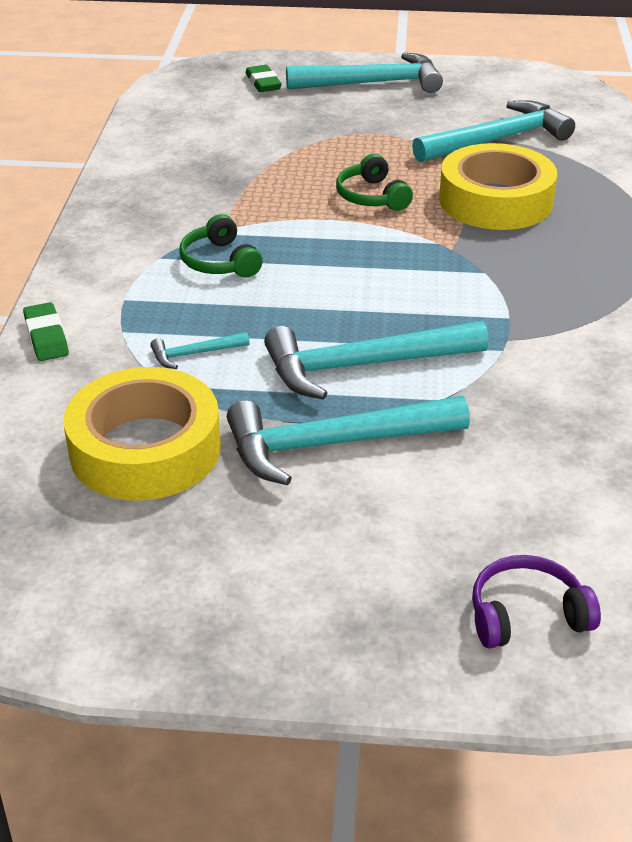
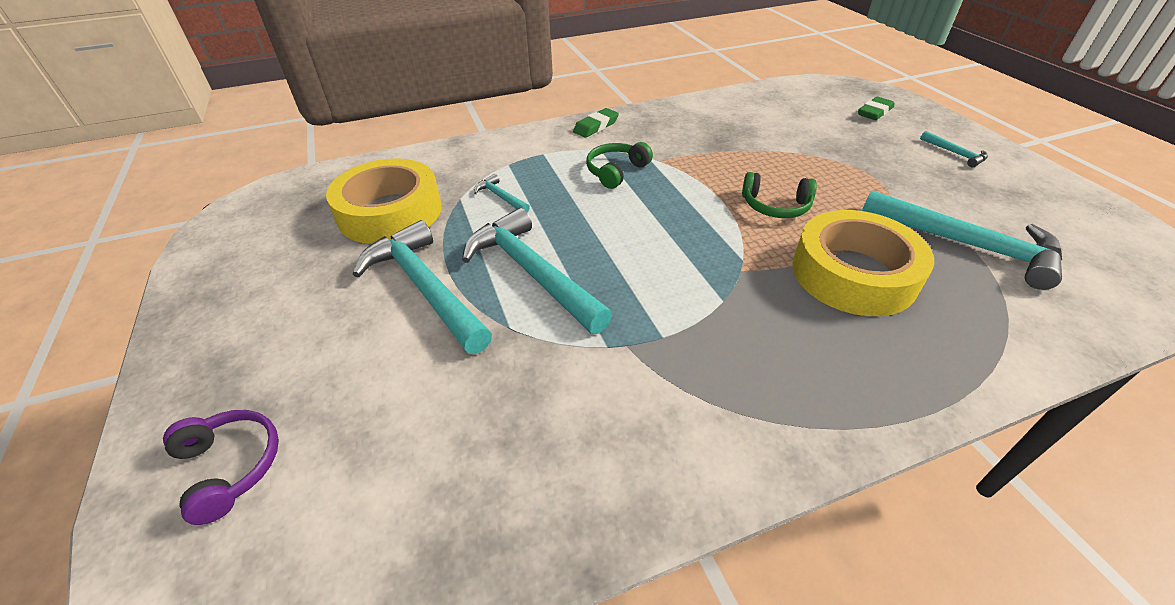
camera: 65 degrees right, 5 degrees up
green eraser [23,302,69,361] -> green eraser moved to [573,108,619,138]
turquoise hammer [286,53,443,93] -> turquoise hammer [920,131,988,167], size x0.45
green headphones [336,154,413,211] -> green headphones turned 120 degrees counterclockwise [742,172,817,218]

